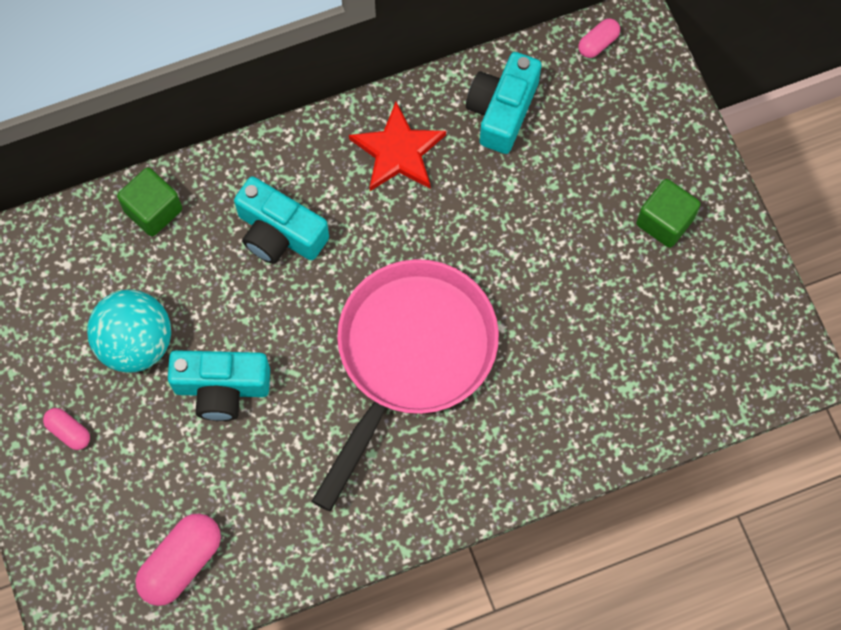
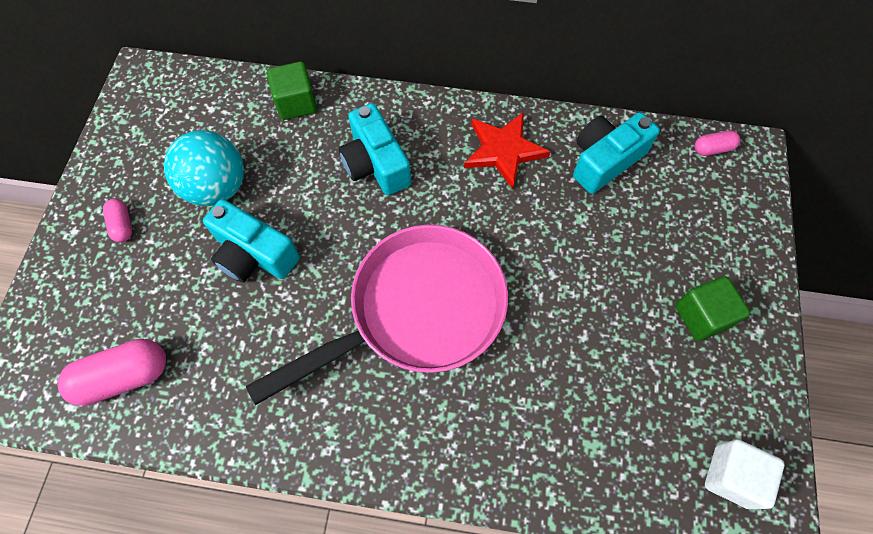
camera: 30 degrees right, 5 degrees down
none -> white cube [705,439,784,510]

